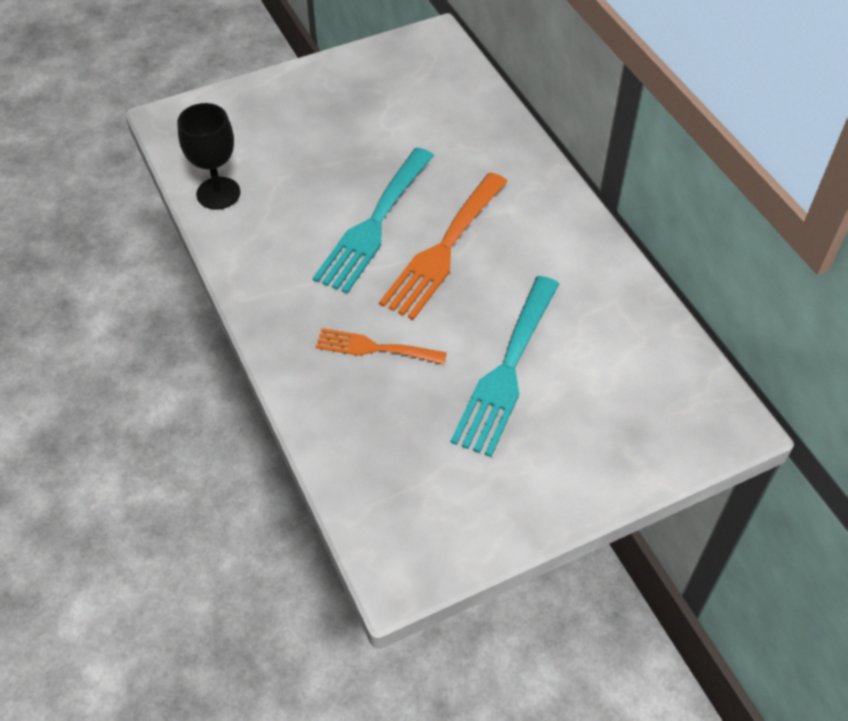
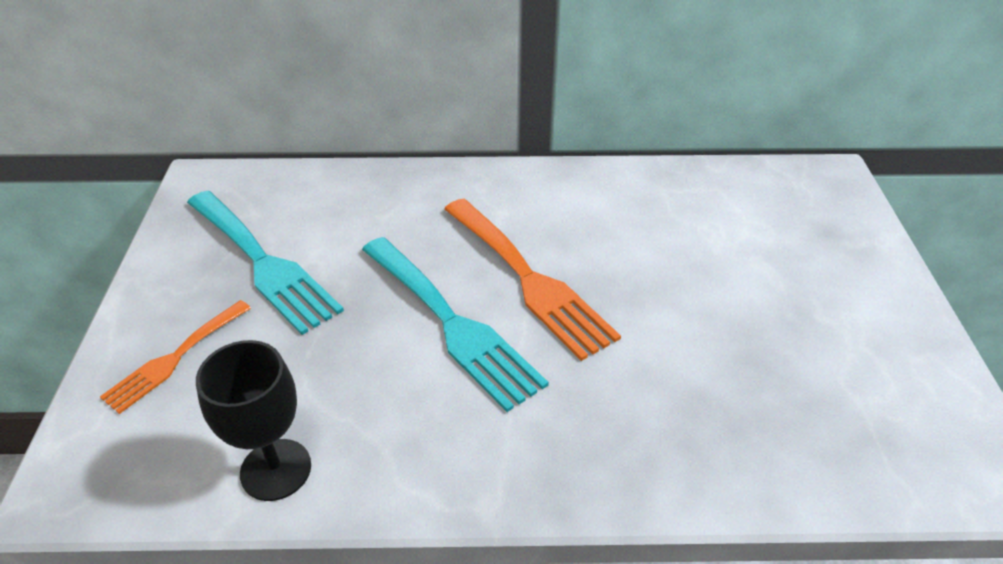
camera: 65 degrees left, 10 degrees down
orange fork [316,328,447,365] -> orange fork moved to [100,300,251,414]
turquoise fork [450,276,559,457] -> turquoise fork moved to [187,191,344,335]

